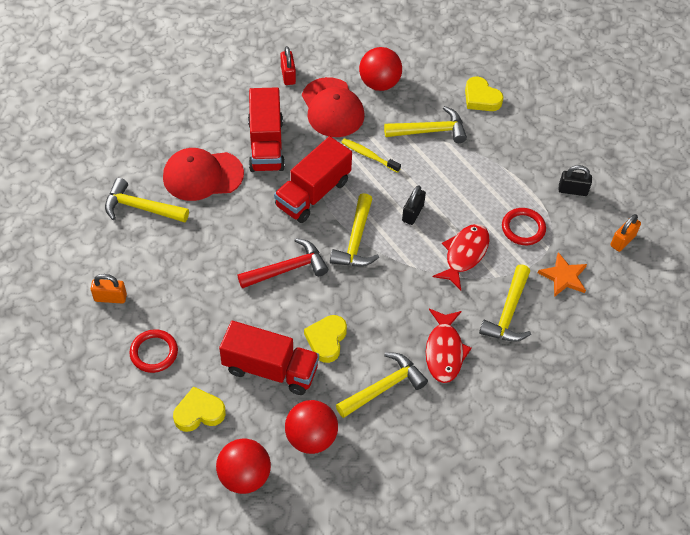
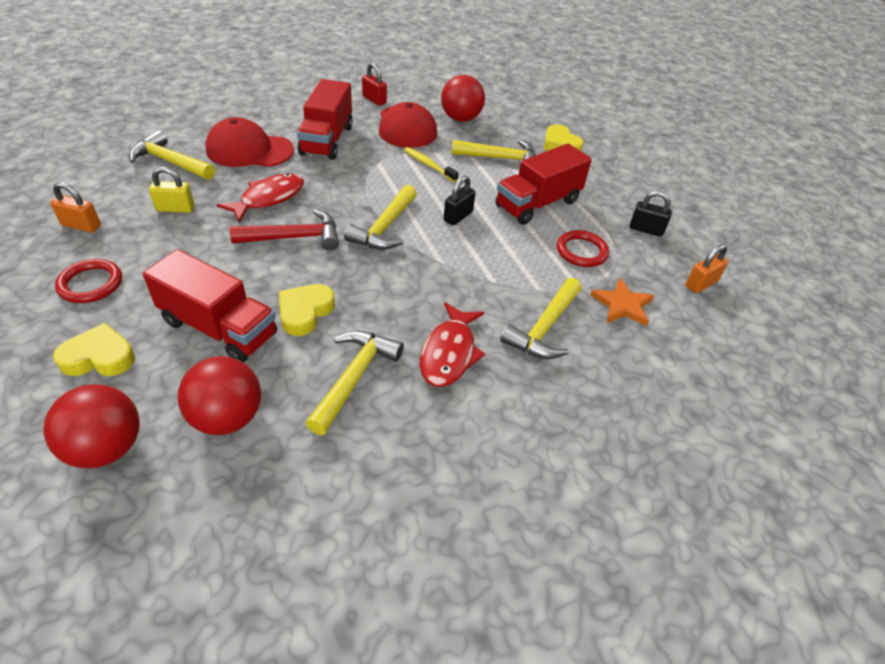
camera: 10 degrees right, 10 degrees down
red truck [274,136,352,223] -> red truck moved to [495,143,592,225]
red padlock [280,46,296,85] -> red padlock turned 45 degrees counterclockwise [362,63,387,106]
yellow hammer [336,352,428,418] -> yellow hammer turned 45 degrees counterclockwise [305,331,404,435]
red fish [433,224,490,290] -> red fish moved to [217,173,304,223]
none -> yellow padlock [149,167,194,213]

